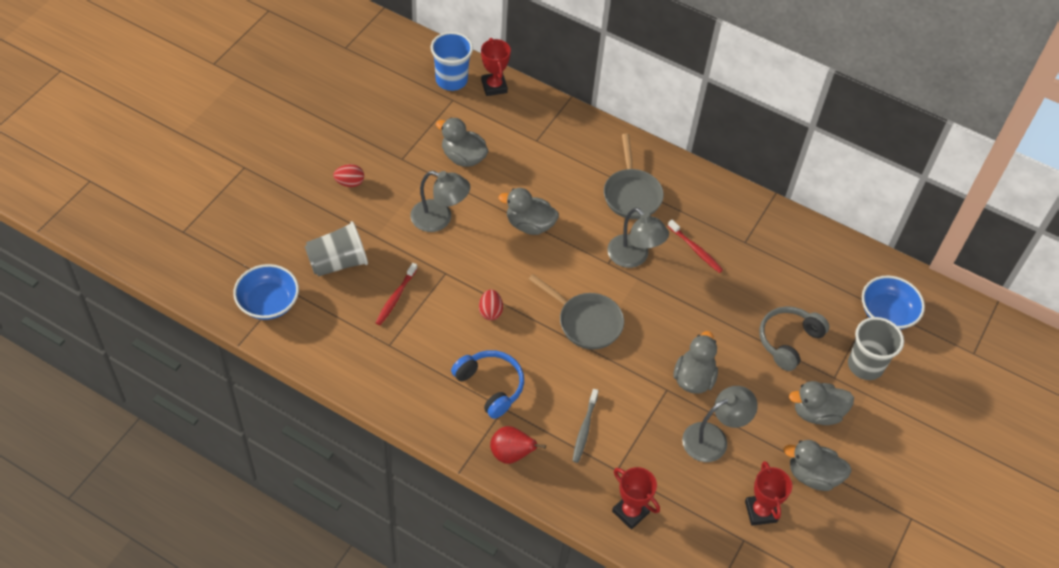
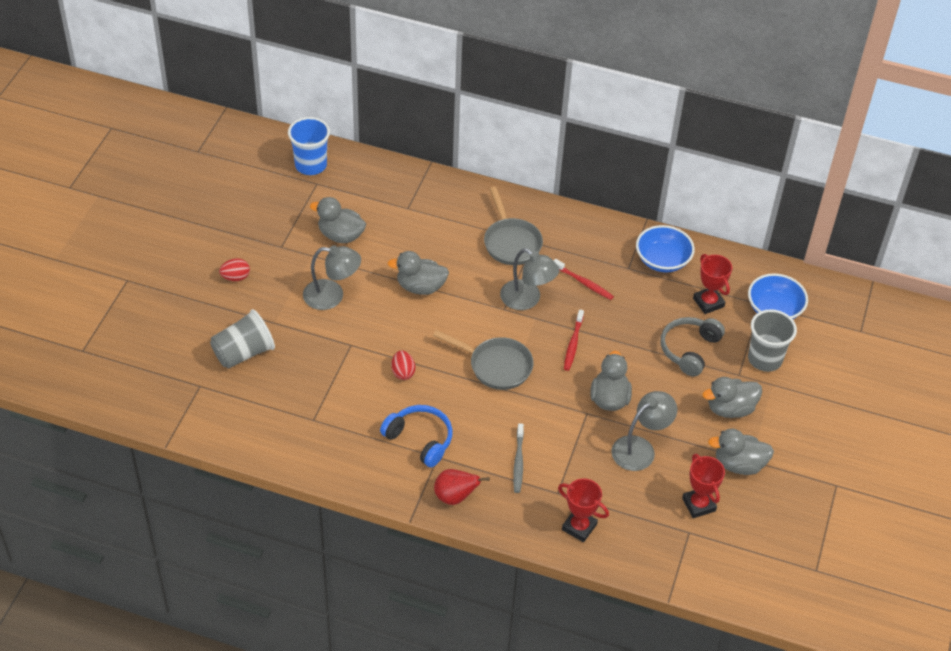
camera: 10 degrees left, 5 degrees down
blue bowl [233,264,299,320] -> blue bowl moved to [636,225,695,272]
red toothbrush [375,263,417,325] -> red toothbrush moved to [564,309,584,371]
red trophy [481,38,511,96] -> red trophy moved to [693,254,732,314]

